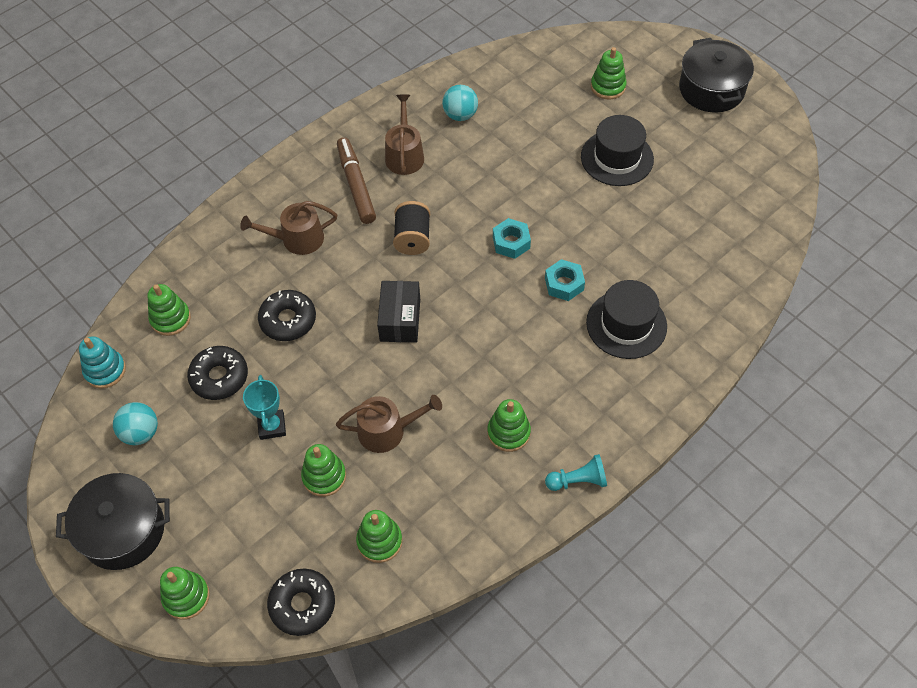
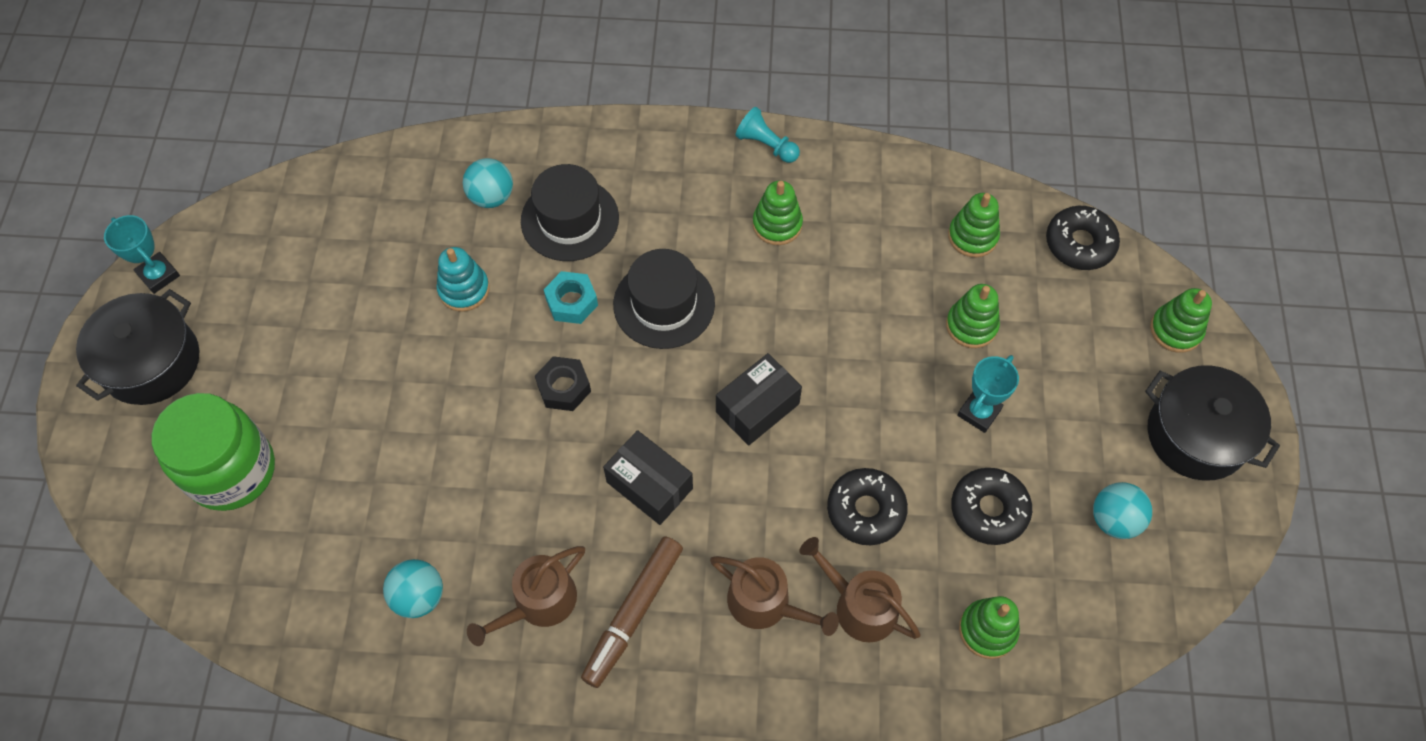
camera: 135 degrees left, 5 degrees up
turquoise stacking toy [79,336,126,389] -> turquoise stacking toy moved to [437,247,490,312]
brown watering can [336,395,442,453] -> brown watering can moved to [799,537,921,643]
black spool [393,201,430,255] -> black box [603,430,693,525]
turquoise nut [493,218,531,259] -> black nut [535,356,591,411]
black hat [581,115,654,186] -> black hat moved to [613,249,715,349]
green stacking toy [591,47,627,100] -> green jar [152,393,275,511]
none -> turquoise trophy [104,215,180,294]
none -> turquoise ball [463,158,513,208]

